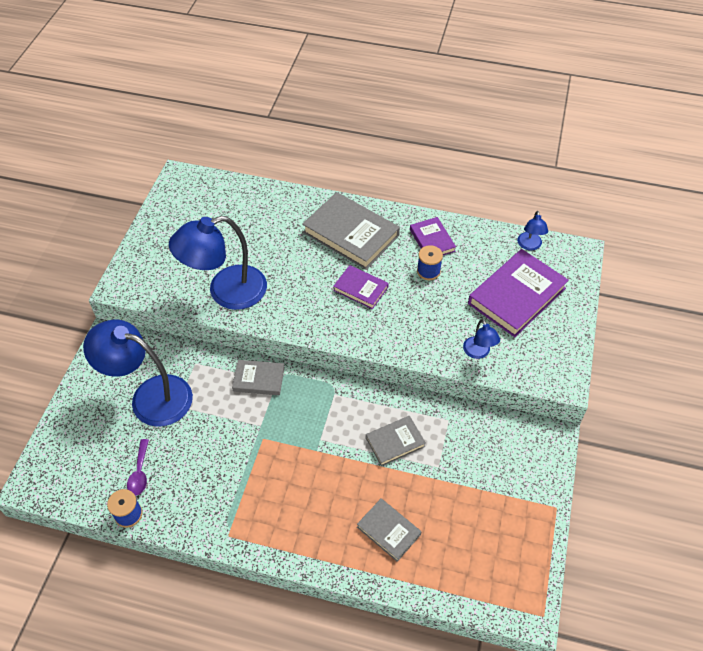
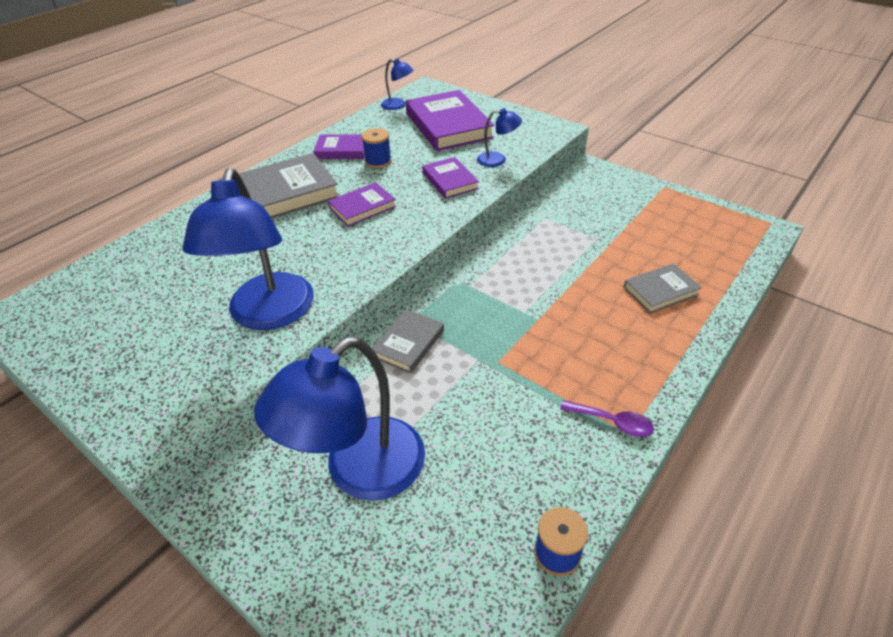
camera: 65 degrees left, 10 degrees down
purple spoon [127,439,149,496] -> purple spoon moved to [560,400,654,437]
grey book [366,416,426,466] -> none
none -> purple book [422,157,479,199]

